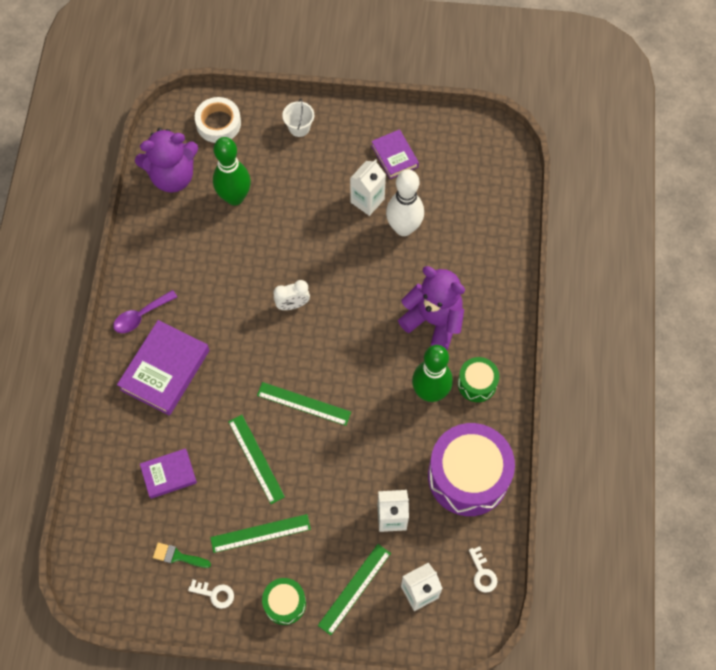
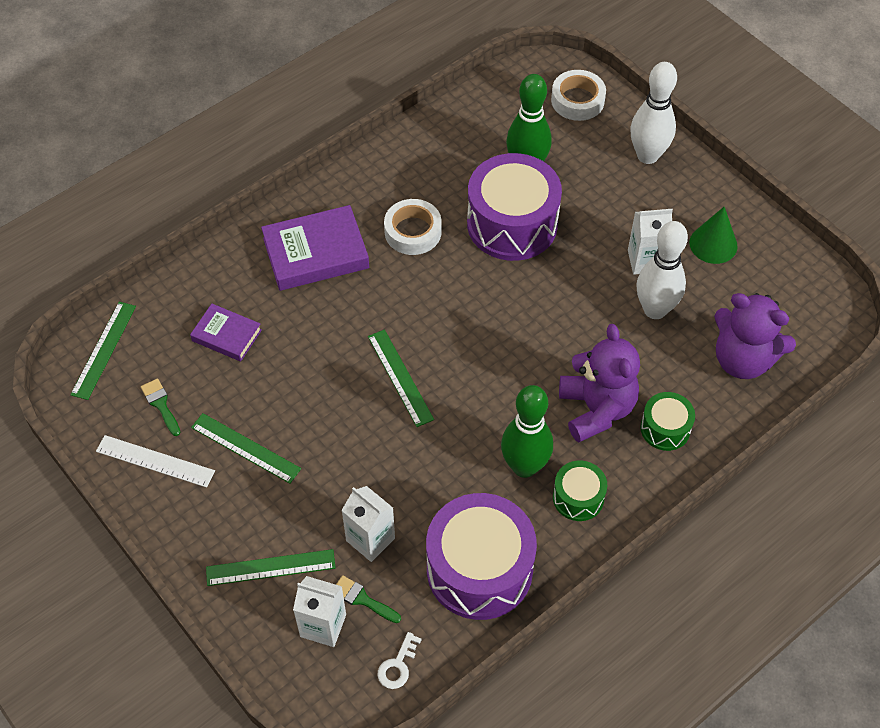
camera: 45 degrees right, 10 degrees down
purple spoon [113,290,177,333] -> none
purple teddy bear [135,128,198,193] -> purple teddy bear moved to [714,293,796,379]
white key [188,579,234,609] -> white ruler [96,435,215,488]
green ruler [228,415,285,504] -> green ruler moved to [70,302,136,400]
green drum [262,578,306,625] -> green drum moved to [640,392,695,451]
white clock [273,280,310,310] -> none
white bucket [282,98,314,137] -> white bowling pin [630,62,677,164]
purple book [371,129,419,179] -> green cone [689,207,738,264]
none -> green brush [336,575,401,623]
none -> white tape [384,199,442,255]
none -> purple drum [467,153,562,261]

